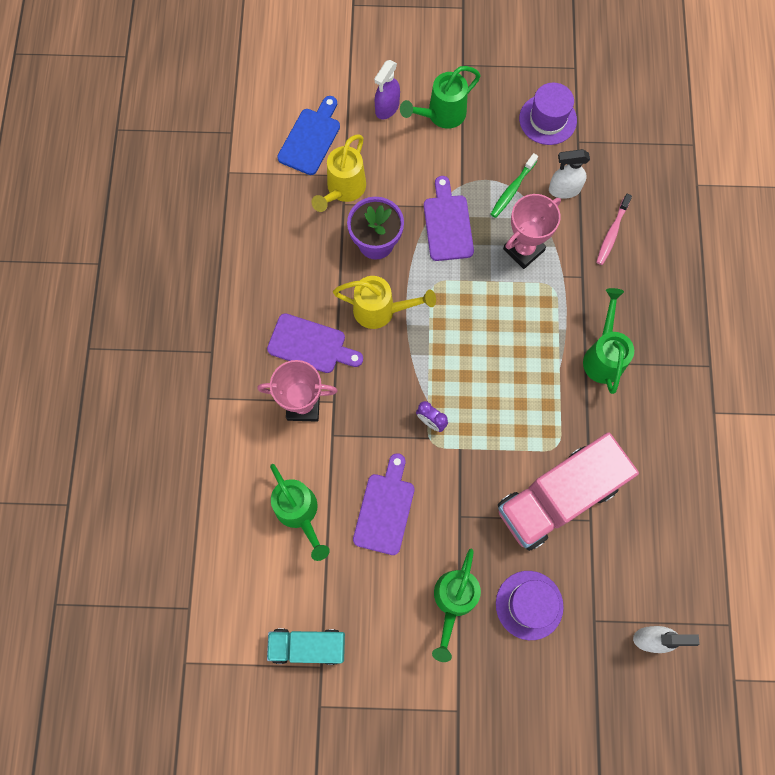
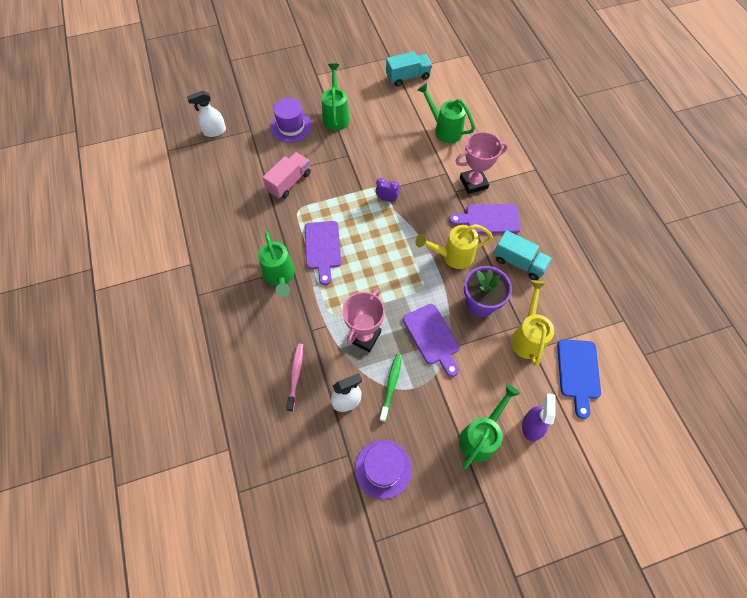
camera: 160 degrees right, 10 degrees down
purple cutting board [353,453,415,555] -> purple cutting board moved to [305,221,341,285]
pink truck [498,432,639,551] -> pink truck [262,152,311,199], size x0.57
none -> turquoise truck [493,230,552,280]

